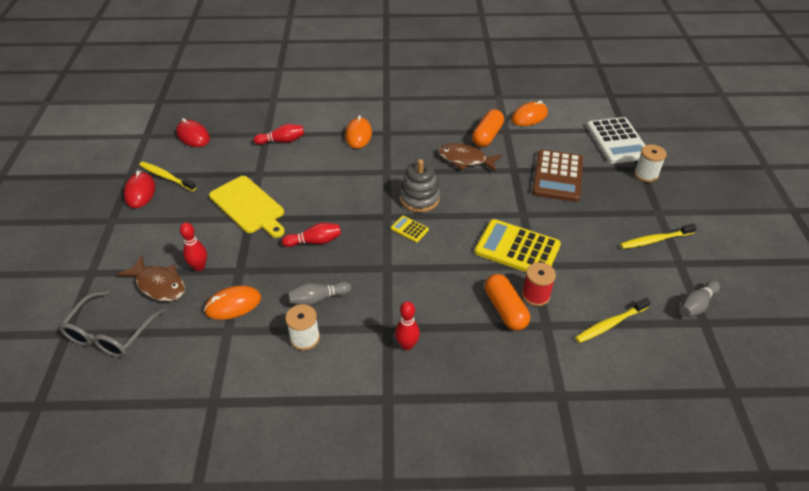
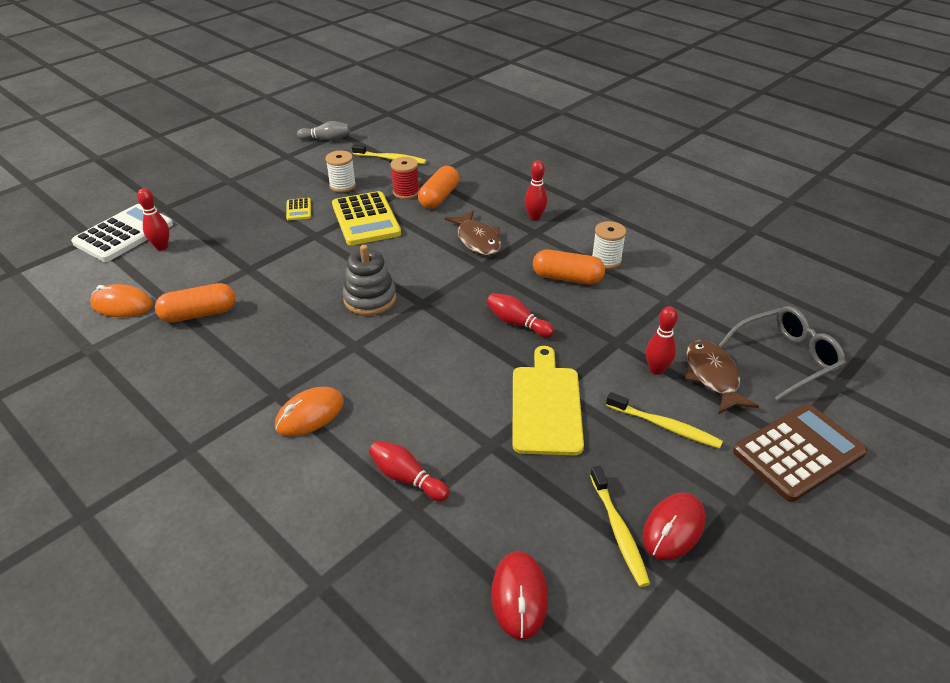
camera: 135 degrees left, 5 degrees down
orange mouse [204,286,261,320] -> none
grey bowling pin [288,282,352,306] -> orange capsule [533,250,605,284]
yellow calculator [391,216,429,242] -> yellow calculator moved to [286,198,311,220]
brown fish [438,143,502,172] -> brown fish moved to [445,210,501,255]
brown calculator [532,149,583,202] -> brown calculator moved to [733,404,867,502]
yellow toothbrush [620,224,697,249] -> yellow toothbrush moved to [606,392,723,449]
white spool [634,144,667,182] -> white spool moved to [325,151,356,193]
none -> red bowling pin [137,188,169,250]

